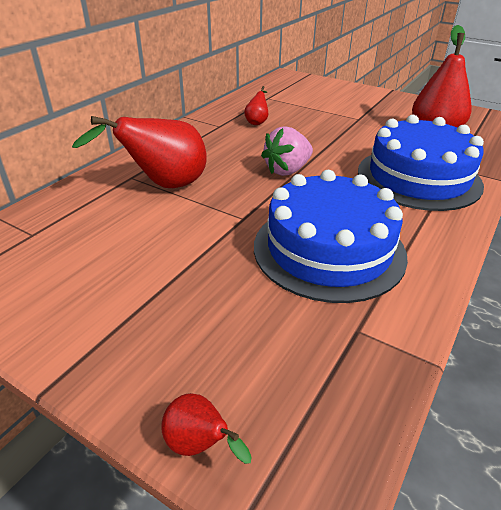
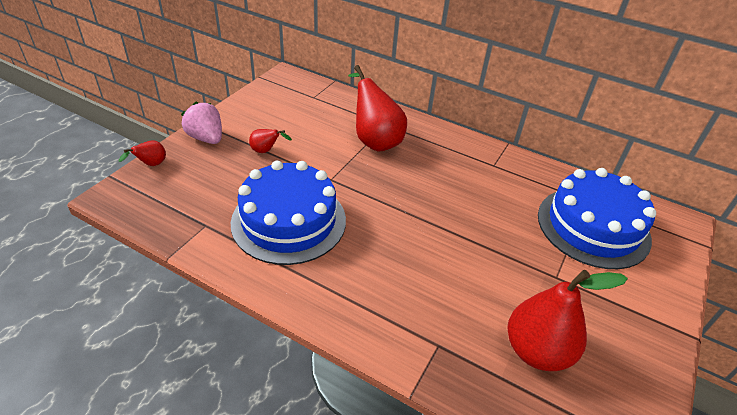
camera: 85 degrees right, 5 degrees up
red pear [244,86,268,125] -> red pear moved to [249,129,292,153]
pink strawberry [261,126,313,176] -> pink strawberry moved to [181,102,222,144]
blue cake [358,115,484,211] -> blue cake moved to [538,168,656,269]

